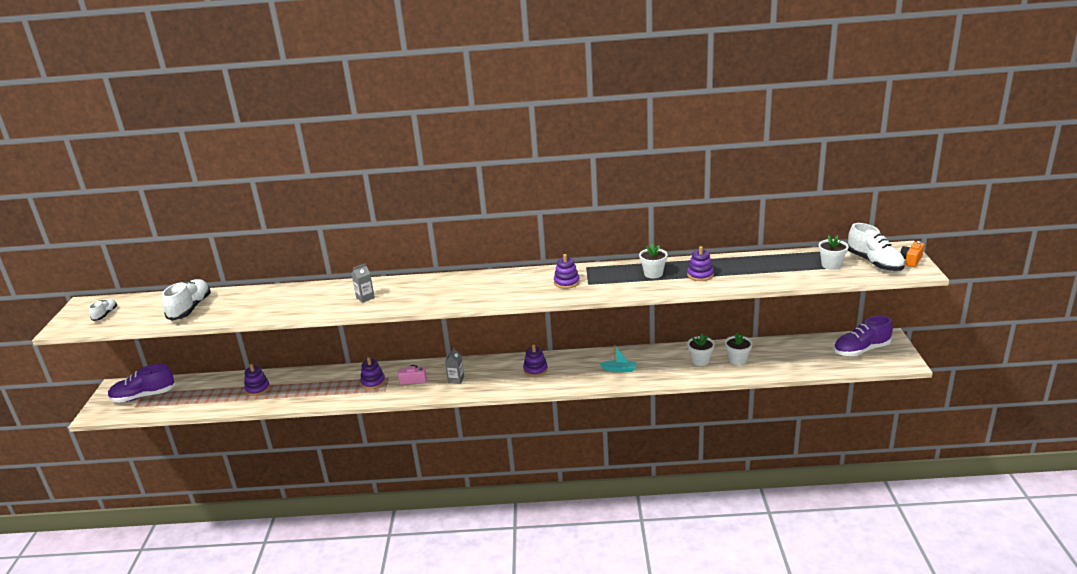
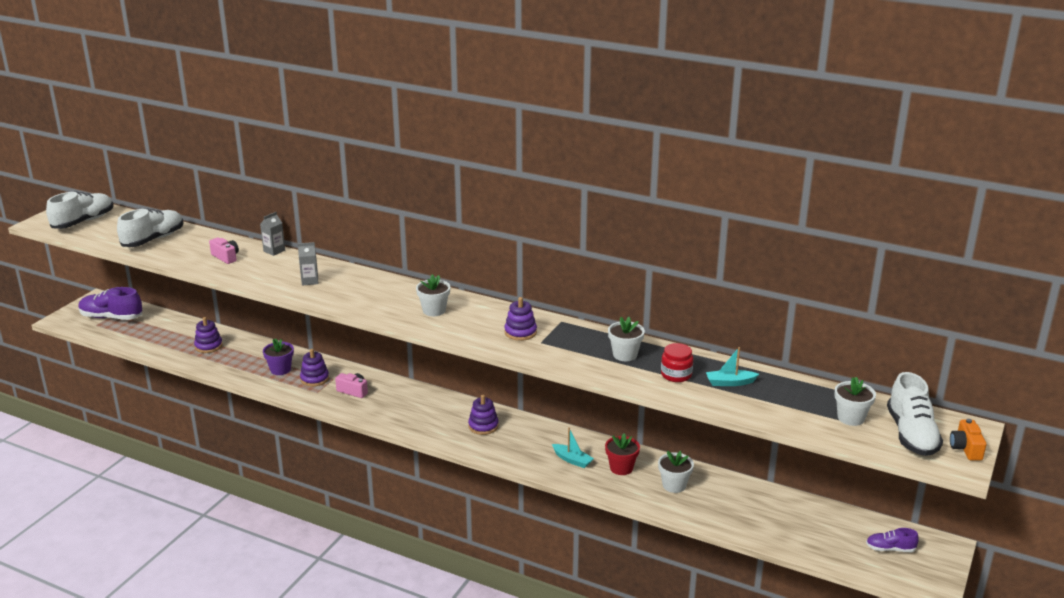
camera: 25 degrees right, 0 degrees up
white shoe [89,299,117,321] -> white shoe [46,191,114,229], size x1.87
grey carton [445,348,464,384] -> grey carton moved to [260,212,285,256]
purple stacking toy [687,246,714,281] -> red jar [661,343,693,382]
white flower pot [725,333,752,365] -> white flower pot moved to [416,274,450,316]
purple shoe [833,316,893,356] -> purple shoe [866,528,919,552], size x0.54
orange camera [900,241,924,267] -> orange camera turned 60 degrees counterclockwise [950,419,986,461]
none -> pink camera [209,238,239,264]
none -> purple flower pot [263,338,294,375]
none -> red flower pot [605,433,640,475]
none -> turquoise boat [706,347,759,386]

